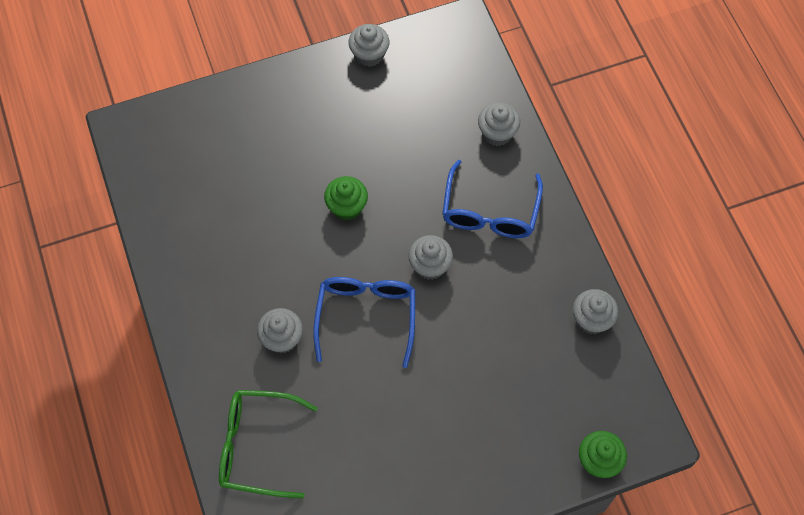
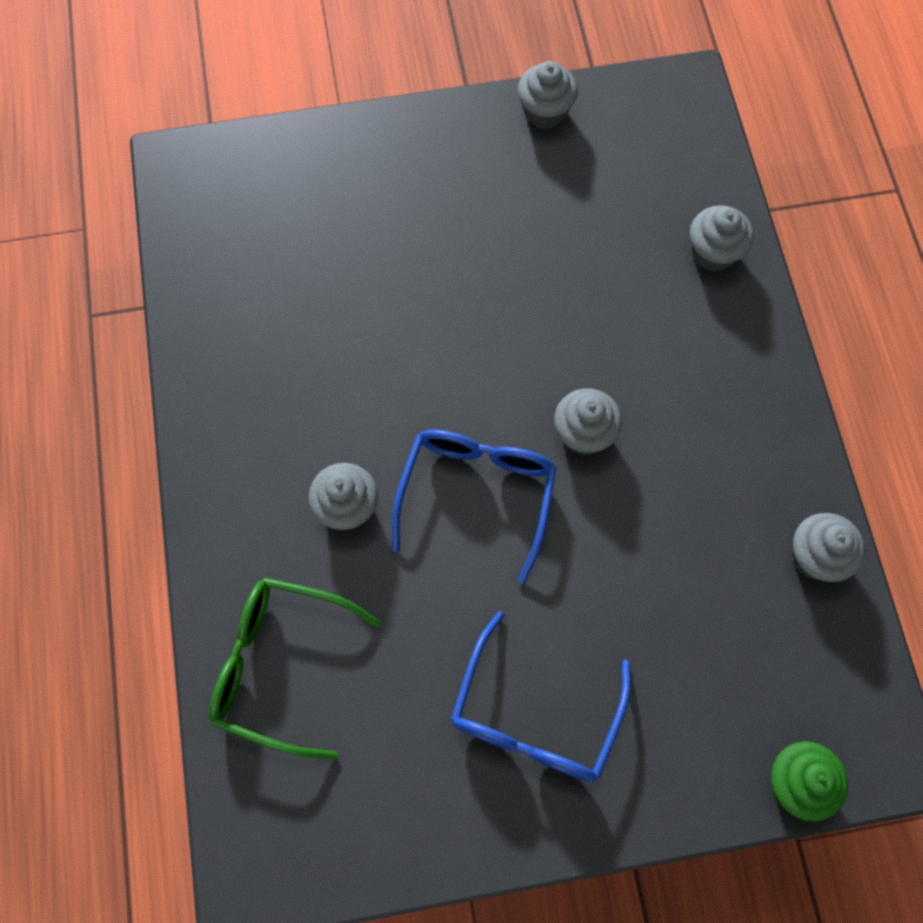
camera: 10 degrees right, 5 degrees up
green cupcake [324,176,368,220] -> none
blue glasses [442,160,543,238] -> blue glasses moved to [451,611,631,782]

